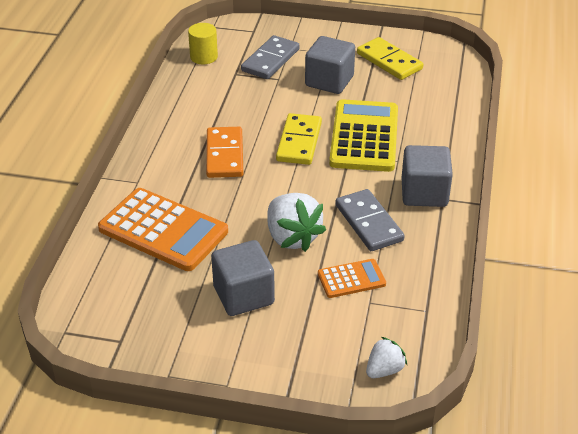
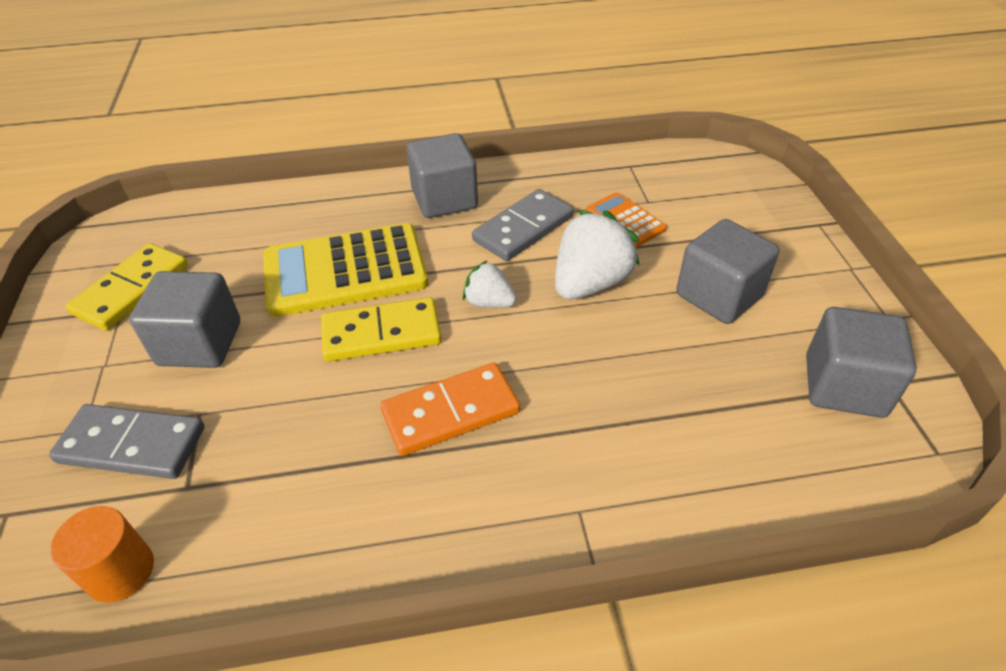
camera: 110 degrees left, 5 degrees up
orange calculator [98,188,228,271] -> none
yellow cylinder [188,23,218,64] -> orange cylinder [51,506,154,603]
white strawberry [366,337,407,378] -> white strawberry moved to [463,261,516,308]
none -> grey cube [806,307,917,418]

